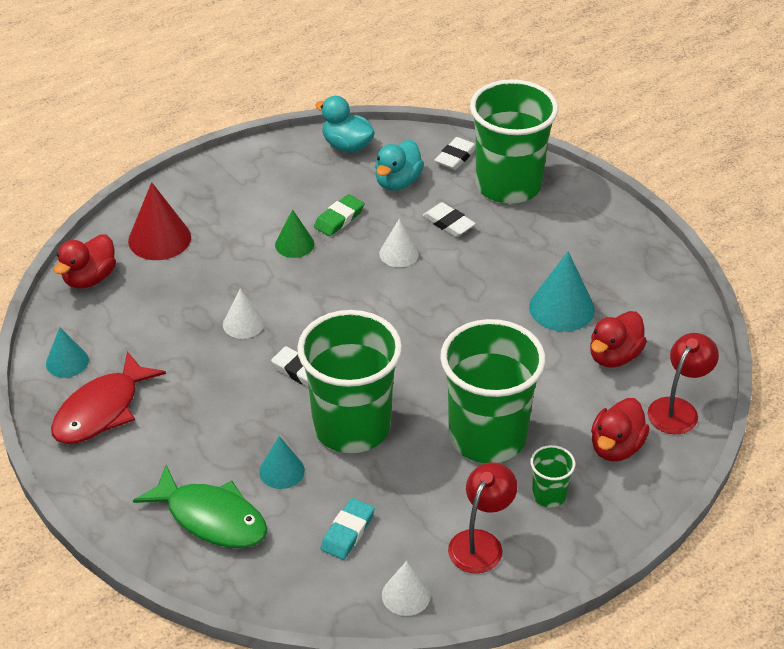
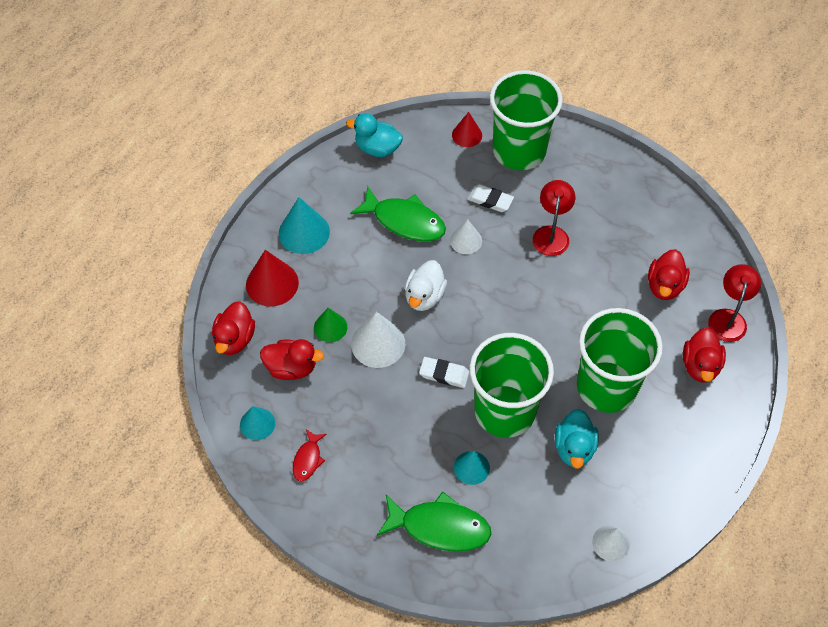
camera: 20 degrees left, 15 degrees up
red fish [51,351,166,444] -> red fish [293,429,326,481], size x0.52
white cone [223,289,264,339] -> white cone [351,312,405,368], size x1.60
green cone [275,209,314,258] -> green cone moved to [314,308,347,342]
green eraser [314,194,364,236] -> green fish [350,186,446,241]
turquoise eraser [320,498,375,560] -> none
turquoise duck [375,140,424,191] -> turquoise duck moved to [555,409,599,469]
white eraser [434,137,476,170] -> red cone [452,112,482,147]
red lamp [448,462,517,573] -> red lamp moved to [533,180,575,256]
turquoise cone [529,251,595,332] -> turquoise cone moved to [279,197,330,254]
green cup [530,445,575,508] -> none
none -> red duck [260,339,324,380]
none -> white duck [405,260,447,311]

